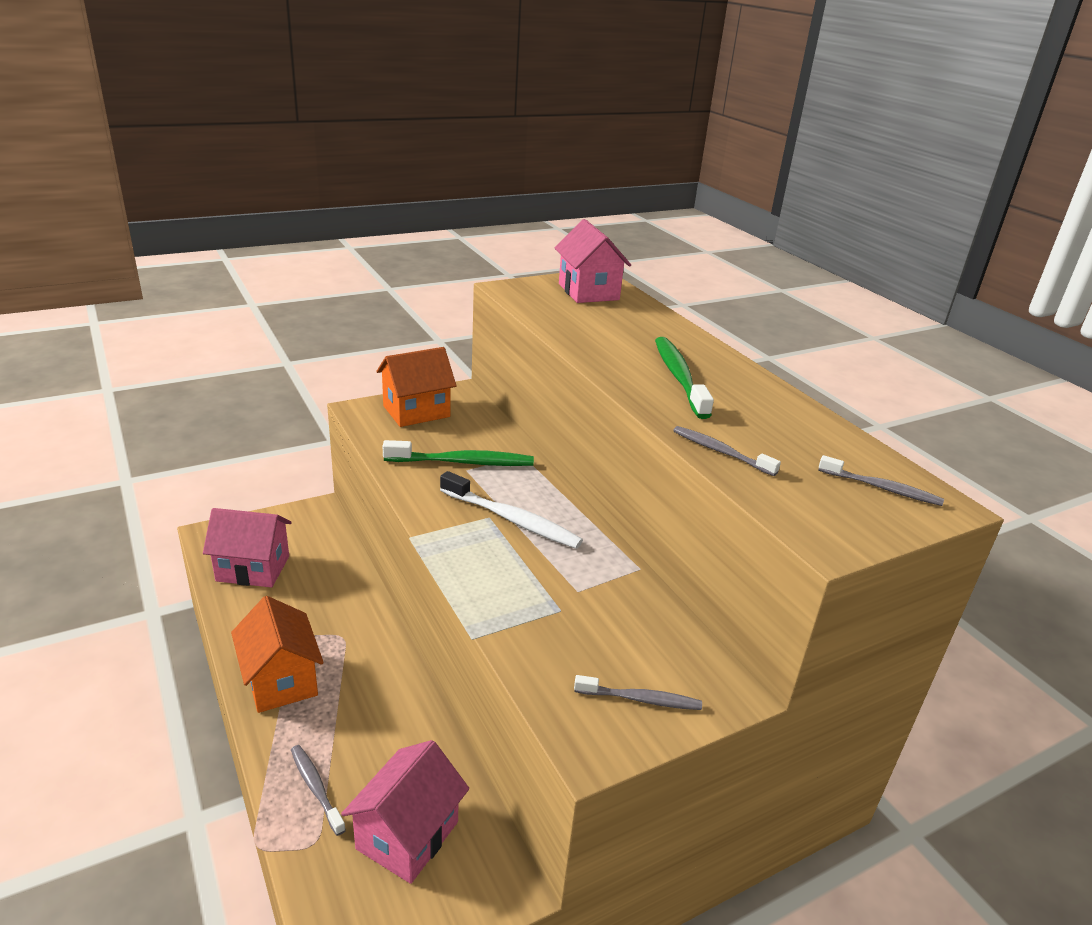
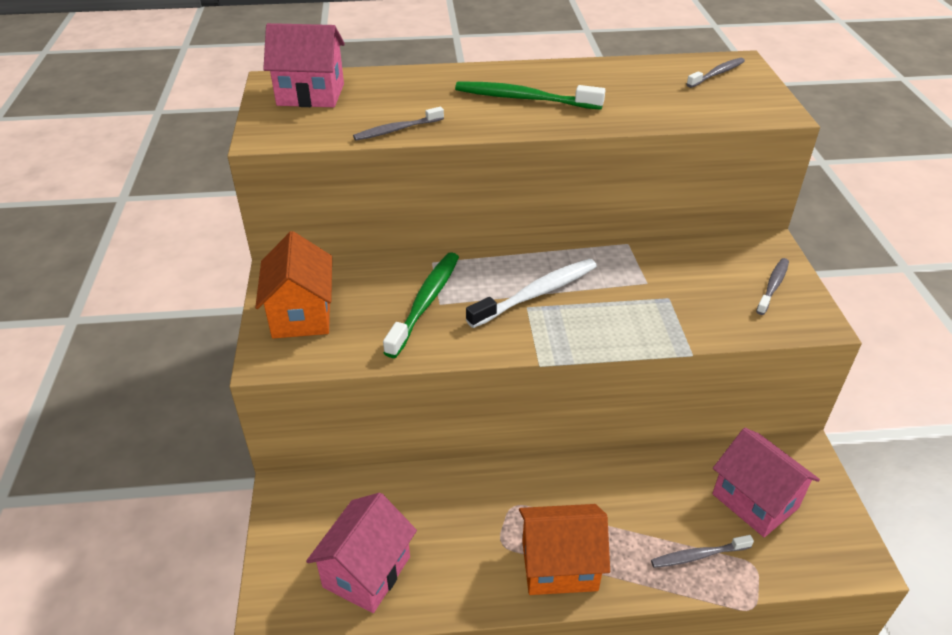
camera: 65 degrees left, 10 degrees up
grey toothbrush [673,426,781,476] -> grey toothbrush moved to [353,107,444,141]

